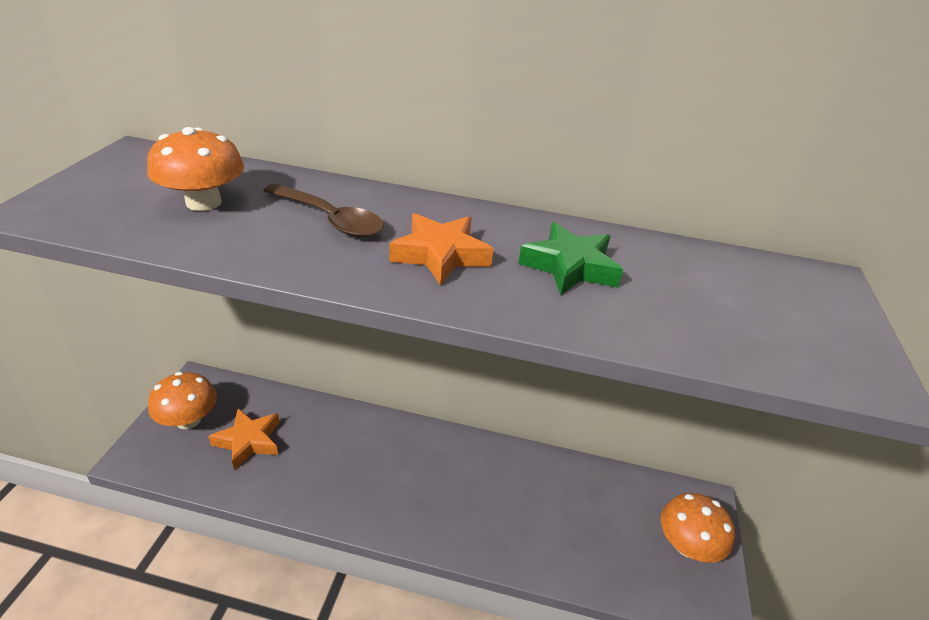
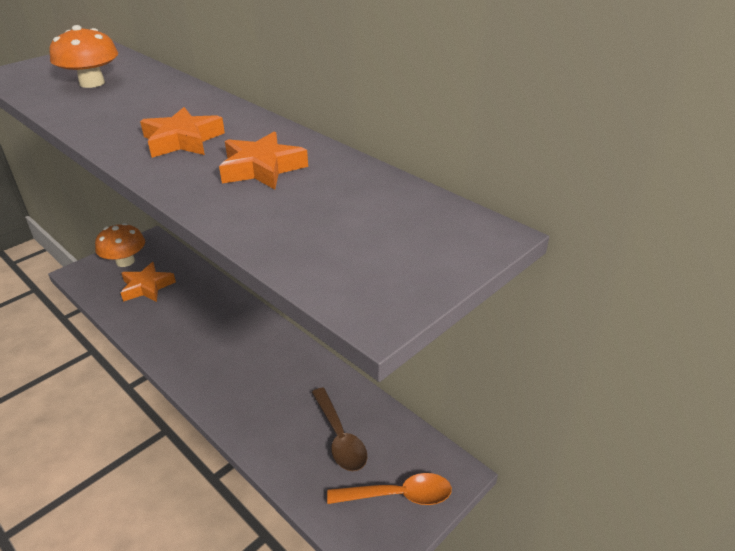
camera: 35 degrees right, 0 degrees up
brown spoon [263,183,384,238] -> brown spoon moved to [312,388,367,471]
green star [518,222,623,295] -> orange star [219,131,308,190]
orange mushroom [660,493,735,563] -> orange spoon [327,473,452,505]

